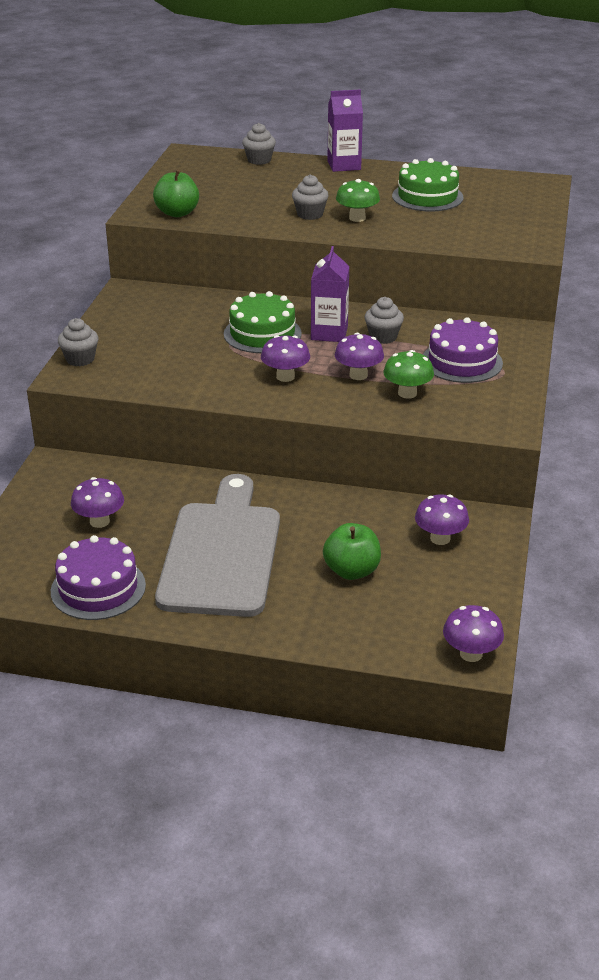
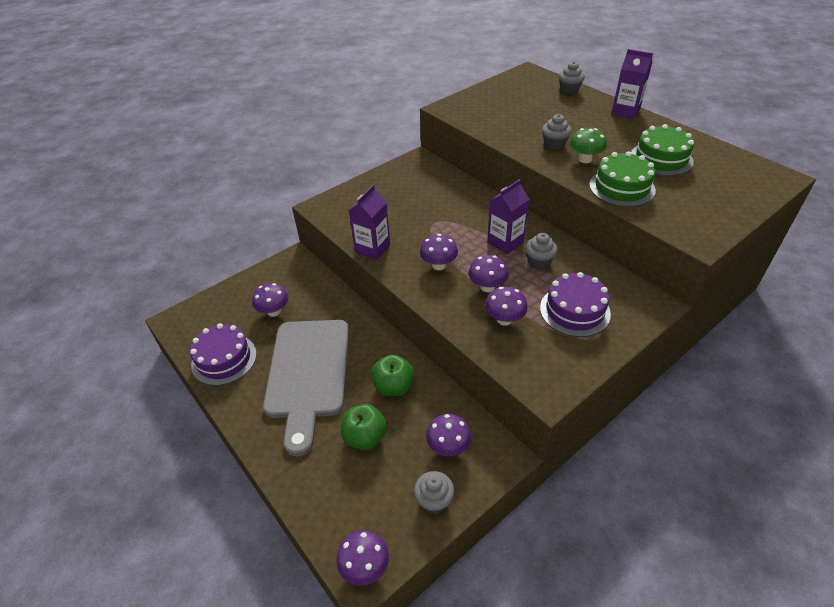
camera: 40 degrees right, 10 degrees up
grey cupcake [58,318,98,366] -> grey cupcake moved to [414,471,454,514]
green apple [153,169,199,217] -> green apple moved to [371,355,414,396]
grey cutting board [155,474,280,617] -> grey cutting board turned 135 degrees clockwise [263,320,349,456]
green cake [224,291,302,353] -> green cake moved to [589,151,656,207]
green mushroom [383,350,434,399] -> purple mushroom [485,286,528,326]
none -> purple carton [348,185,390,260]

